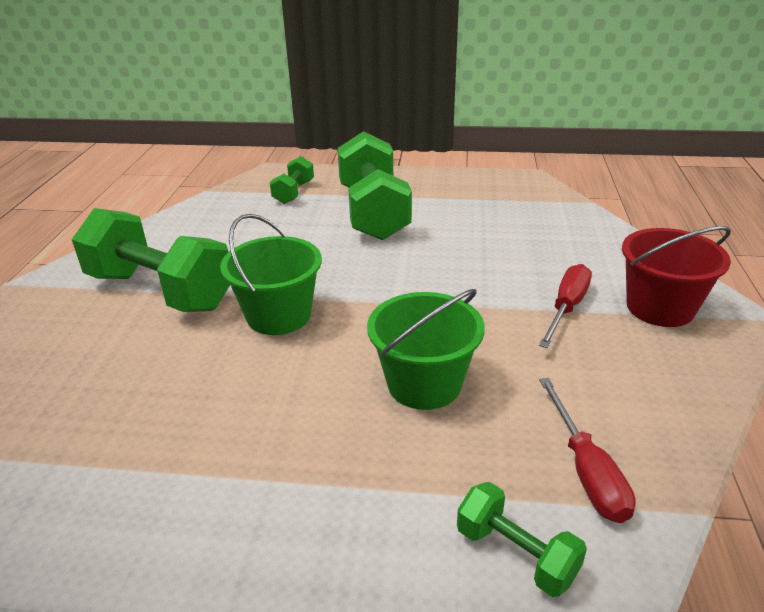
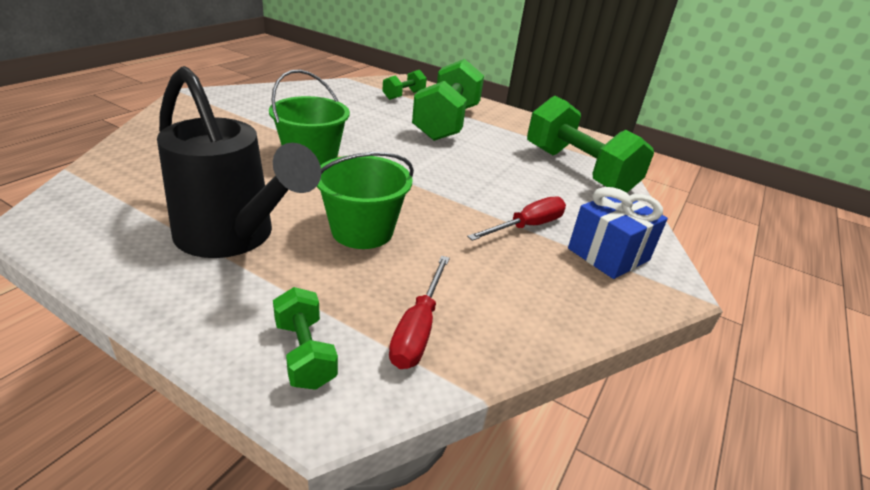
camera: 20 degrees right, 0 degrees up
green dumbbell [72,208,230,312] -> green dumbbell moved to [527,96,654,193]
red bucket [622,226,731,327] -> blue gift [568,187,668,279]
none -> black watering can [157,66,321,258]

